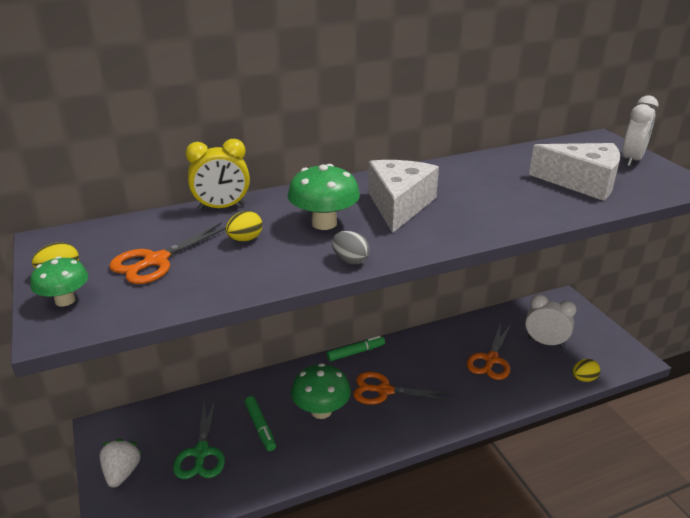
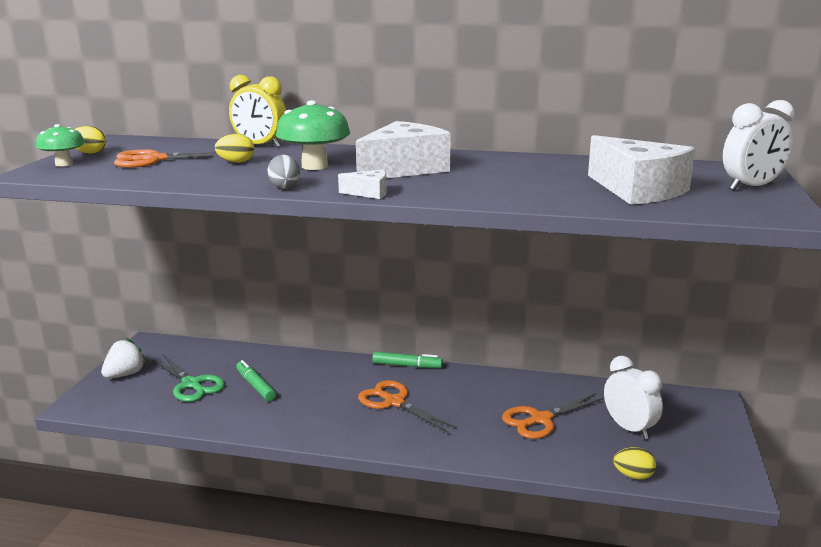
camera: 35 degrees right, 10 degrees down
green scissors [173,398,225,479] -> green scissors turned 75 degrees counterclockwise [152,354,225,402]
green marker [244,396,276,451] -> green marker turned 135 degrees clockwise [236,360,276,401]
green mushroom [291,363,351,419] -> none
none -> white cheese [338,169,387,199]

